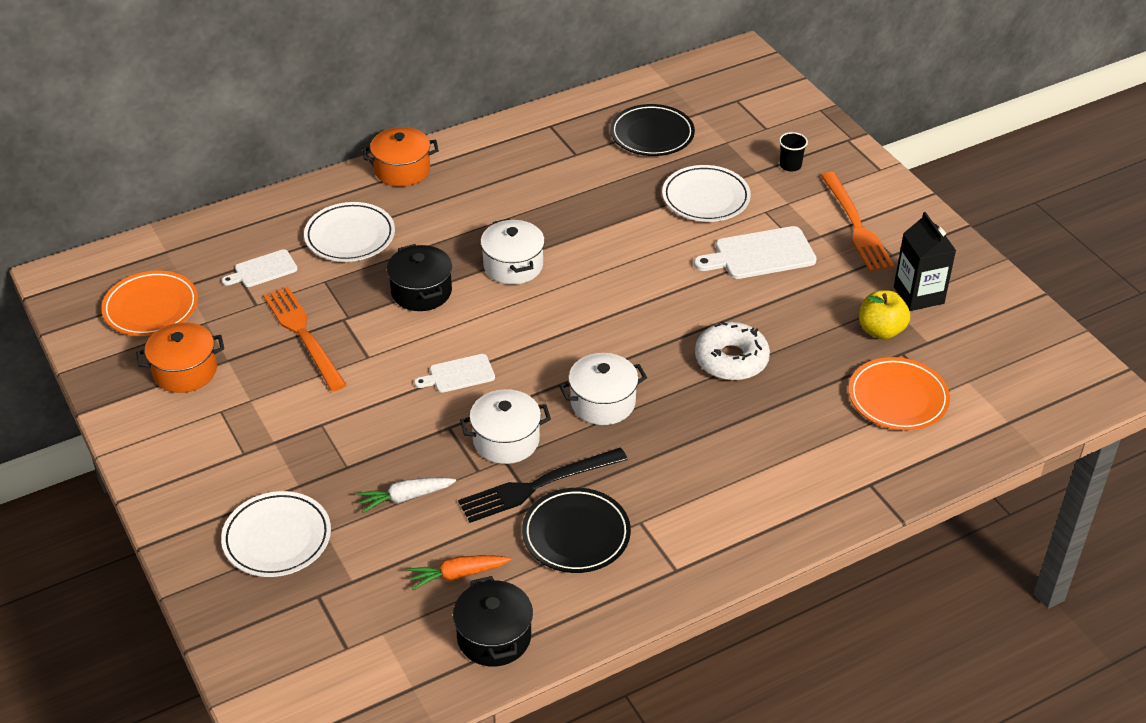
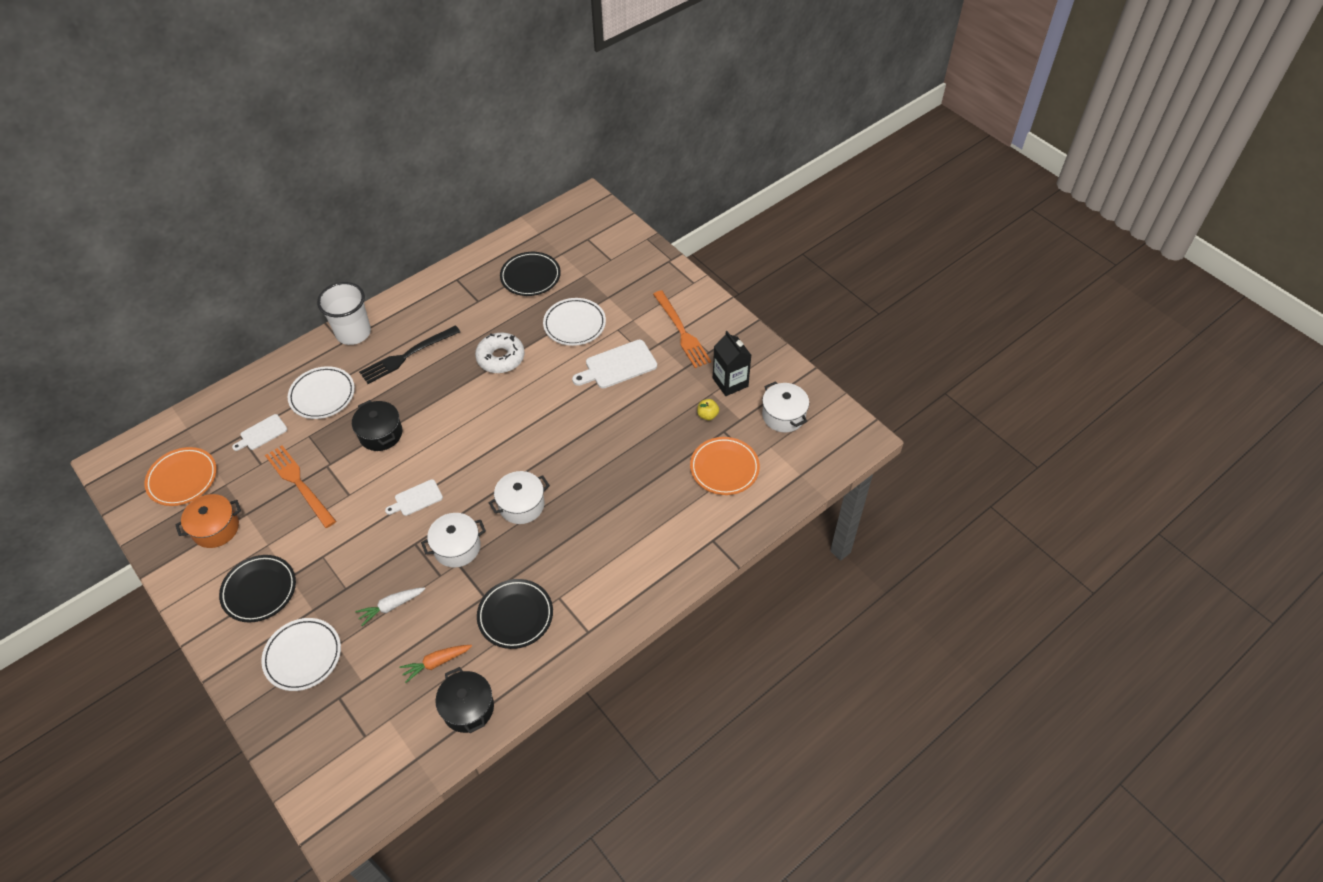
camera: 10 degrees left, 10 degrees up
orange pot [363,127,439,187] -> white cup [317,282,371,345]
black fork [458,448,628,523] -> black fork moved to [359,325,460,384]
white pot [481,218,545,284] -> white pot moved to [762,381,809,432]
white donut [695,321,770,381] -> white donut moved to [475,333,525,373]
black cup [779,132,808,172] -> none
yellow apple [859,290,910,339] -> yellow apple [697,399,719,420], size x0.63
none -> black plate [219,555,296,622]

